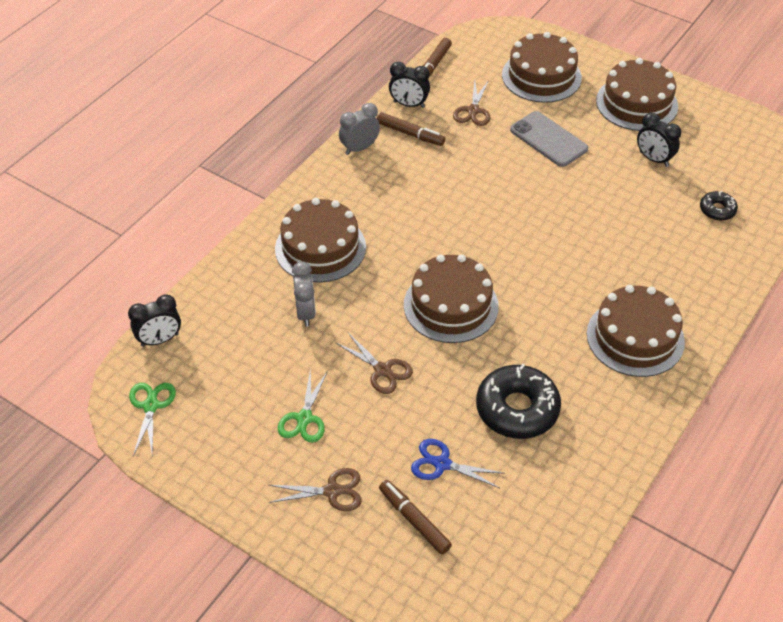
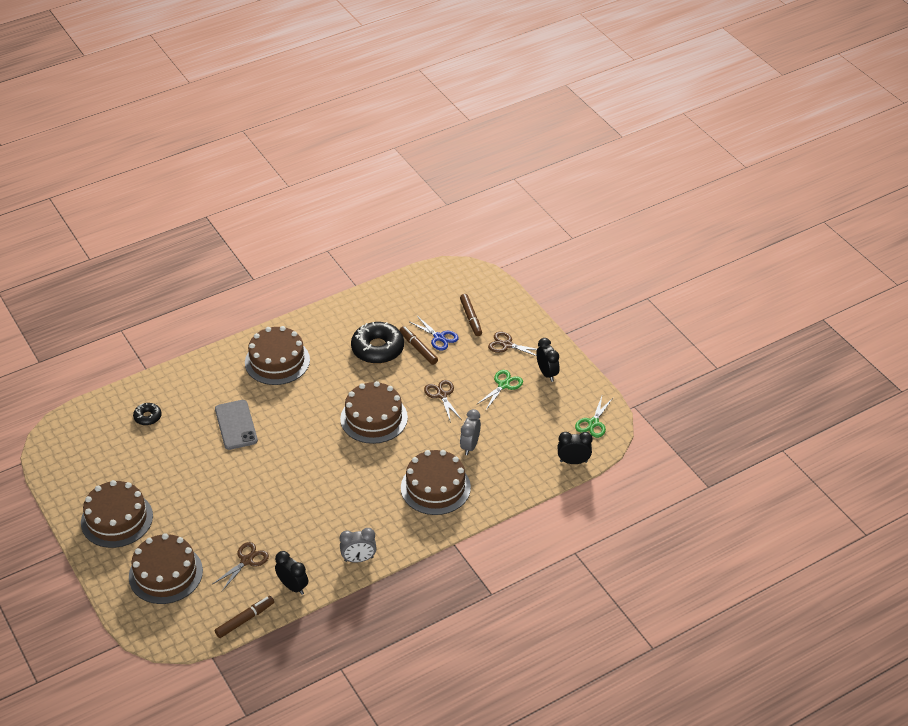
camera: 155 degrees left, 5 degrees down
brown marker [377,112,445,146] -> brown marker moved to [400,326,438,365]
grey phone [510,111,588,167] -> grey phone moved to [215,400,258,450]
black clock [637,113,681,167] -> black clock moved to [536,338,560,382]

